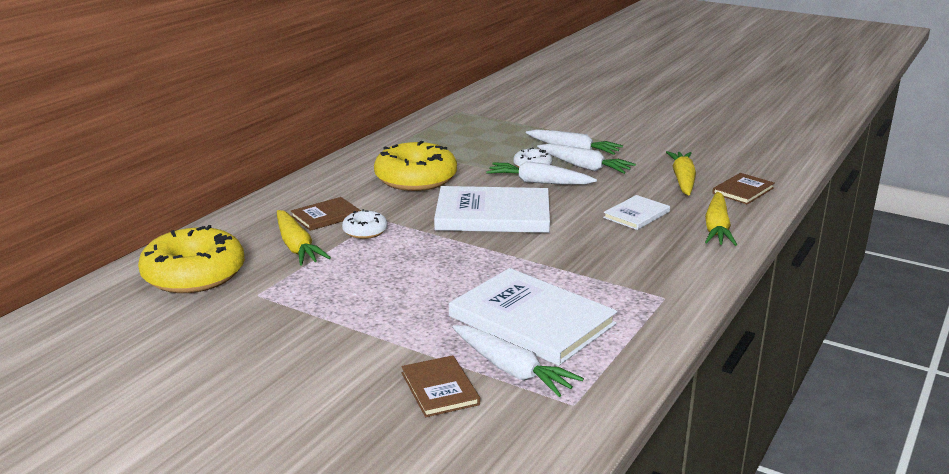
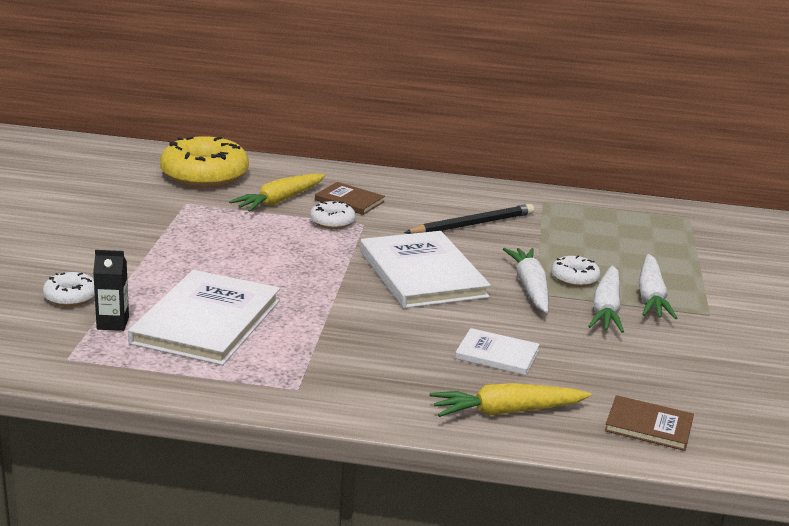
camera: 65 degrees right, 0 degrees up
yellow donut [374,141,457,191] -> black pencil [404,204,534,234]
brown book [401,355,480,417] -> white donut [43,272,95,307]
white carrot [452,325,584,397] -> black carton [93,250,129,331]
yellow carrot [666,151,696,196] -> none

